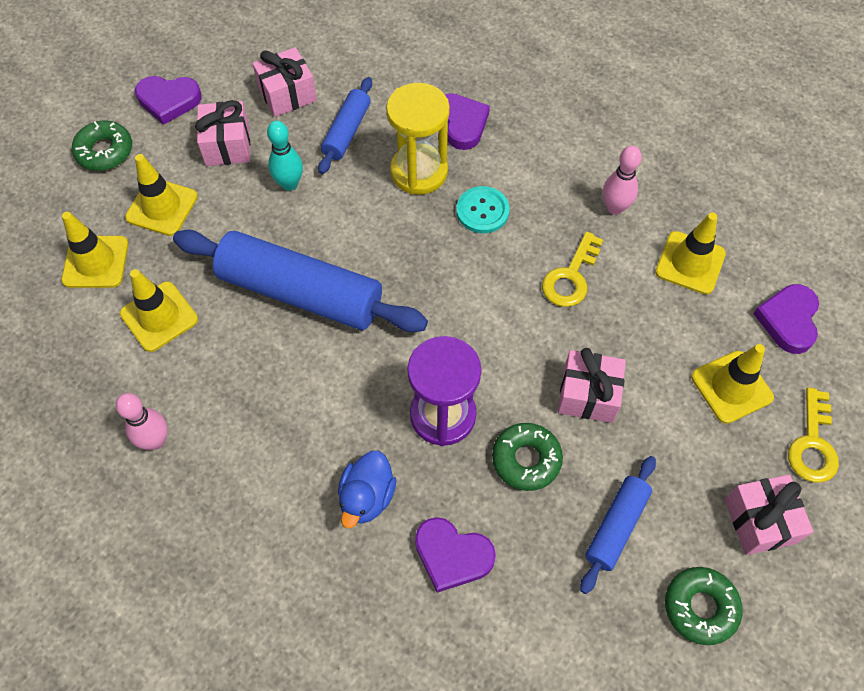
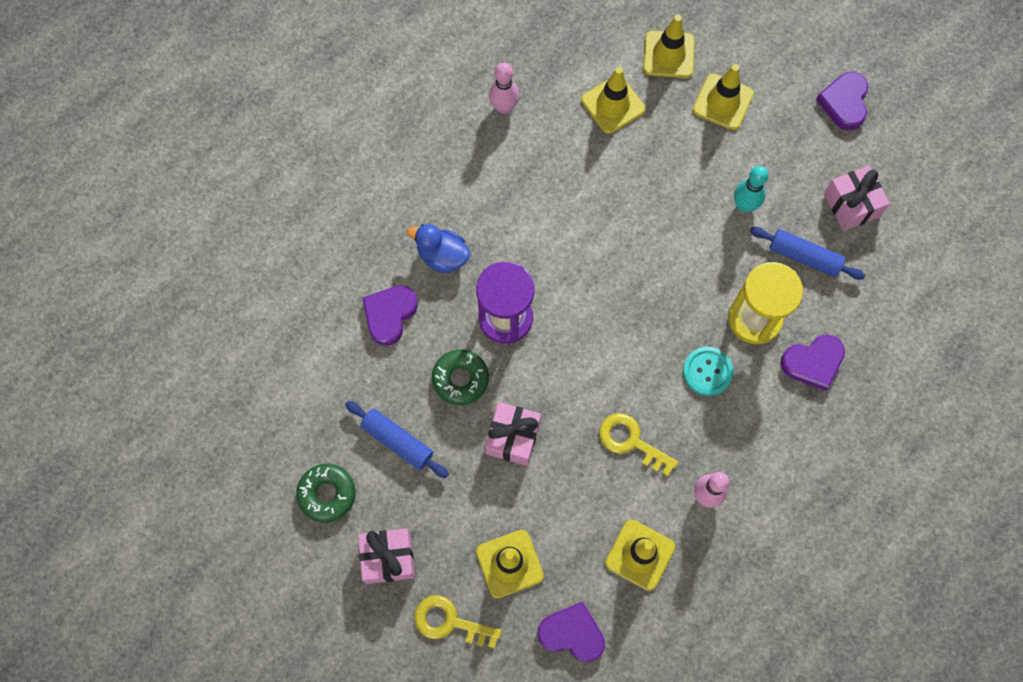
camera: 95 degrees right, 10 degrees up
green donut [72,120,132,171] -> none
blue rolling pin [173,230,428,332] -> none
pink gift [195,100,250,166] -> none

